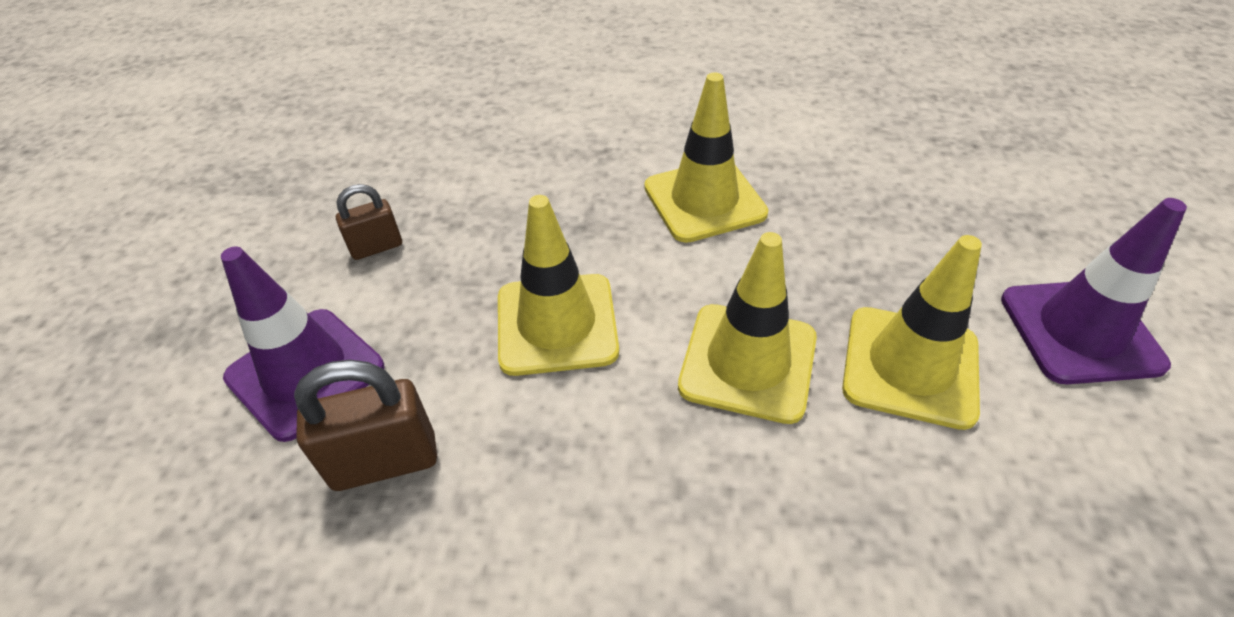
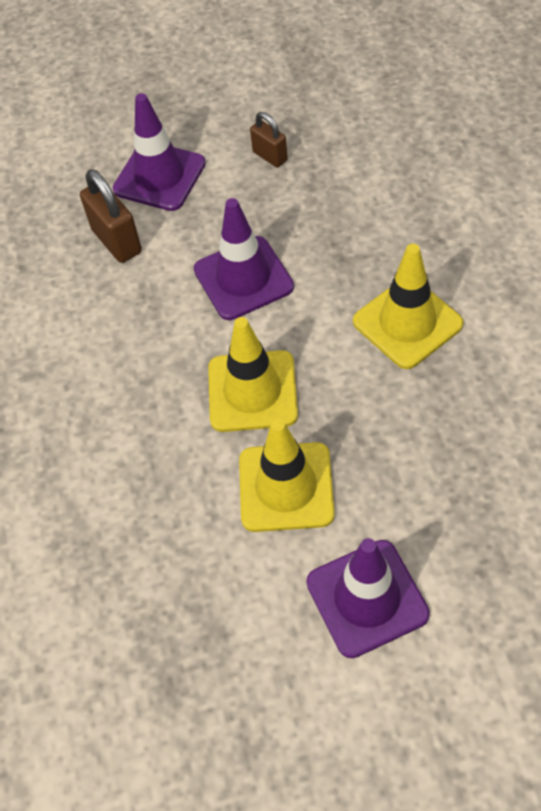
camera: 75 degrees right, 10 degrees up
yellow traffic cone [498,195,619,376] -> purple traffic cone [194,198,294,320]

